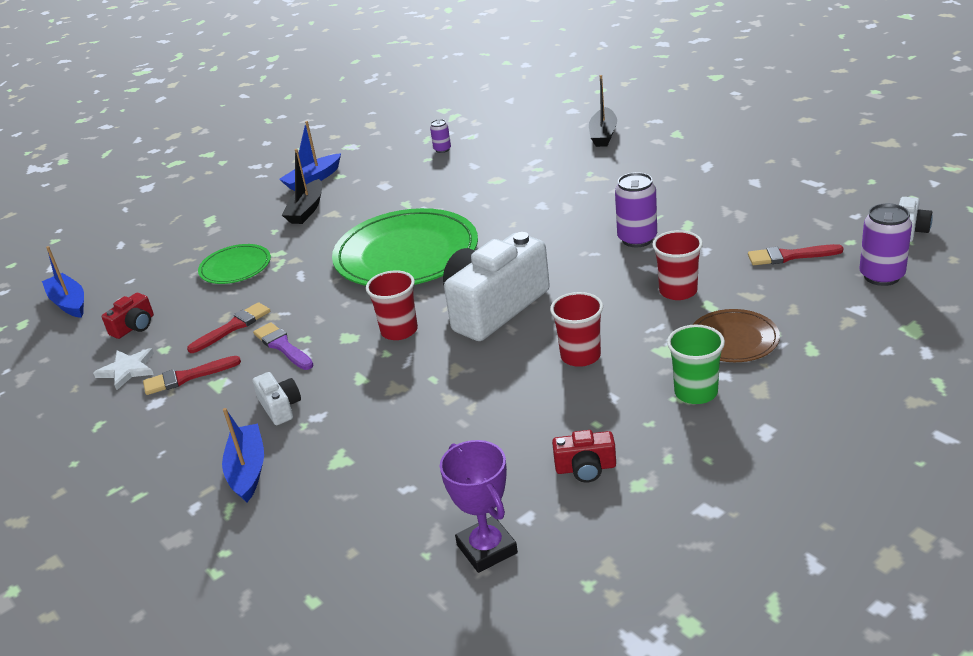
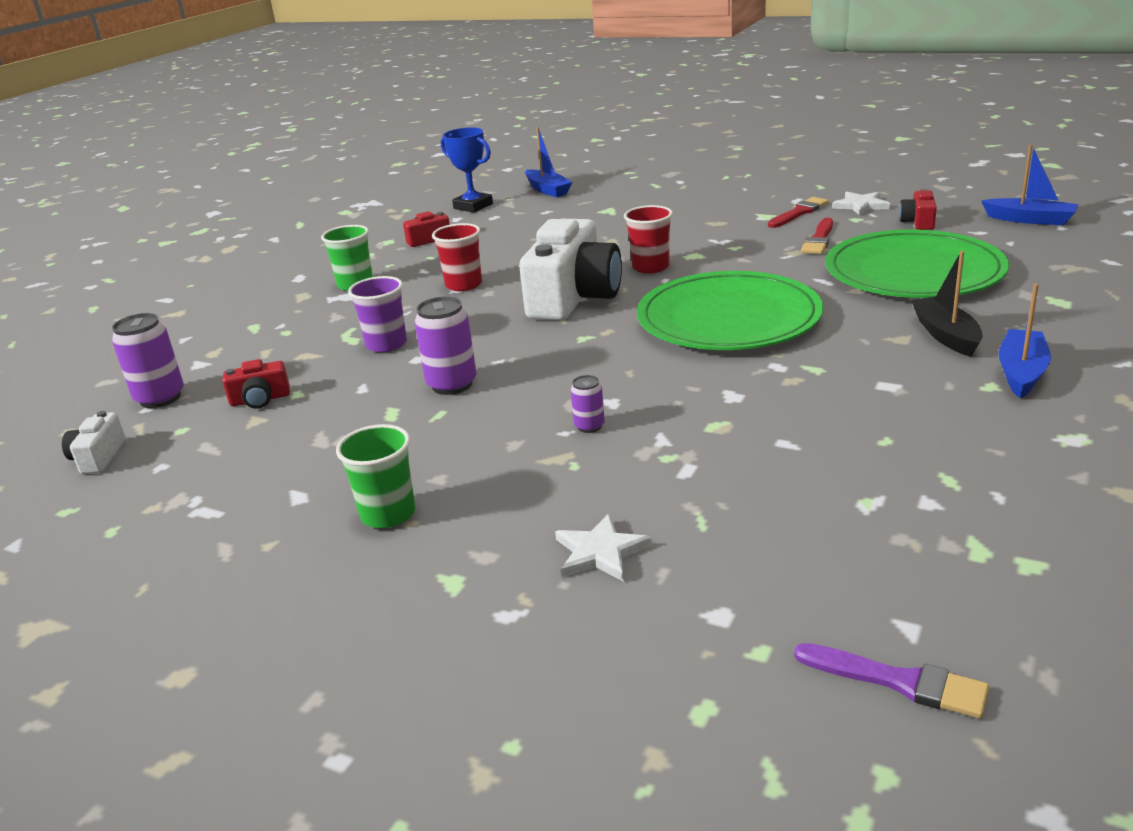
camera: 155 degrees right, 5 degrees down
green plate [198,244,271,284] -> green plate [825,230,1009,298], size x1.98
blue boat [222,408,264,502] -> blue boat moved to [525,127,572,197]
white camera [252,372,301,425] -> none
purple brush [253,323,314,370] -> purple brush moved to [794,643,989,719]
purple can [430,119,451,153] -> purple can moved to [571,375,605,433]
purple trophy [440,440,518,573] -> blue trophy [441,127,493,213]
black boat [589,75,617,147] -> white star [555,514,652,582]
red cup [652,230,703,300] -> purple cup [348,276,407,352]
brown plate [693,309,780,362] -> none
red brush [748,244,843,265] -> red camera [223,359,290,409]
none -> green cup [336,424,415,528]

